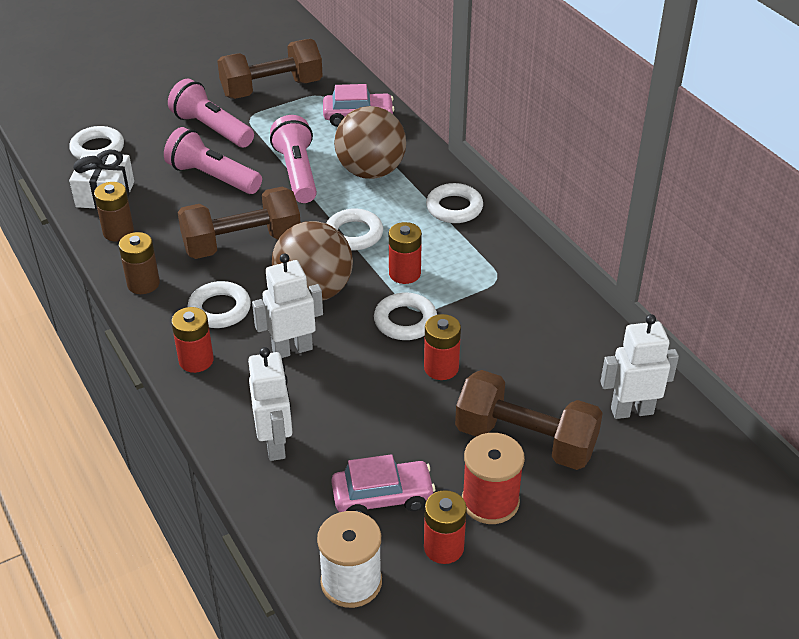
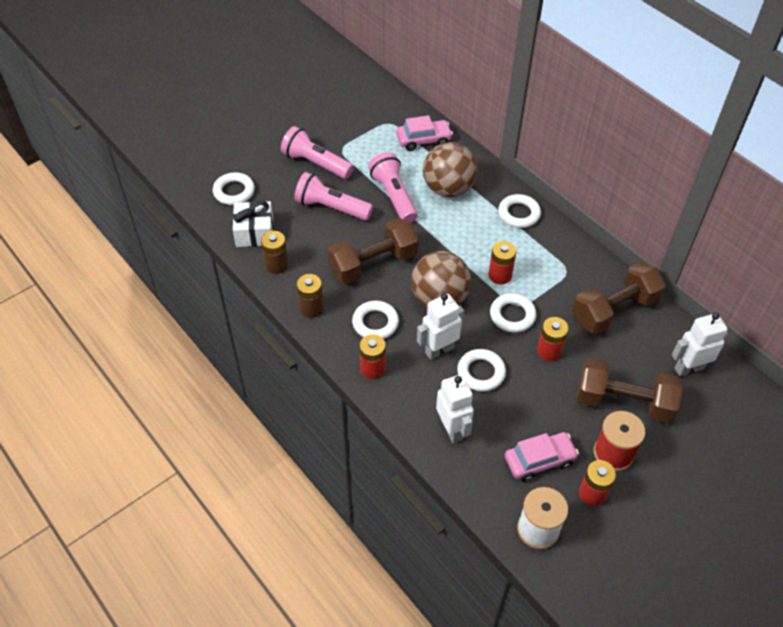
camera: 10 degrees left, 10 degrees up
brown dumbbell [217,39,323,99] -> brown dumbbell moved to [572,262,666,335]
white ring [326,209,383,250] -> white ring moved to [457,349,506,392]

